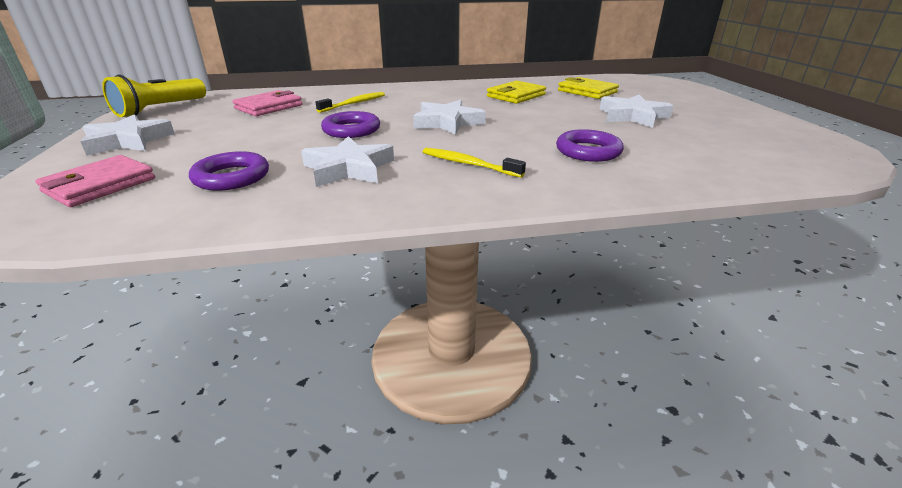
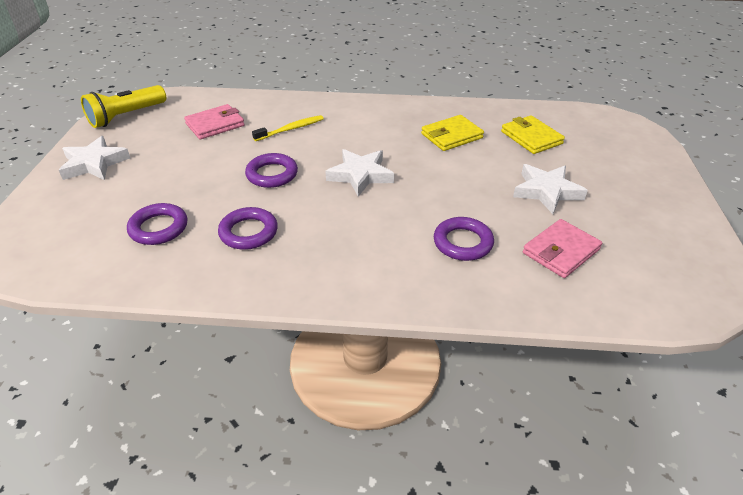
camera: 15 degrees right, 10 degrees up
pink wallet [35,155,155,207] -> pink wallet moved to [523,219,602,278]
white star [301,136,394,187] -> purple ring [218,207,278,250]
yellow toothbrush [423,148,526,178] -> none

